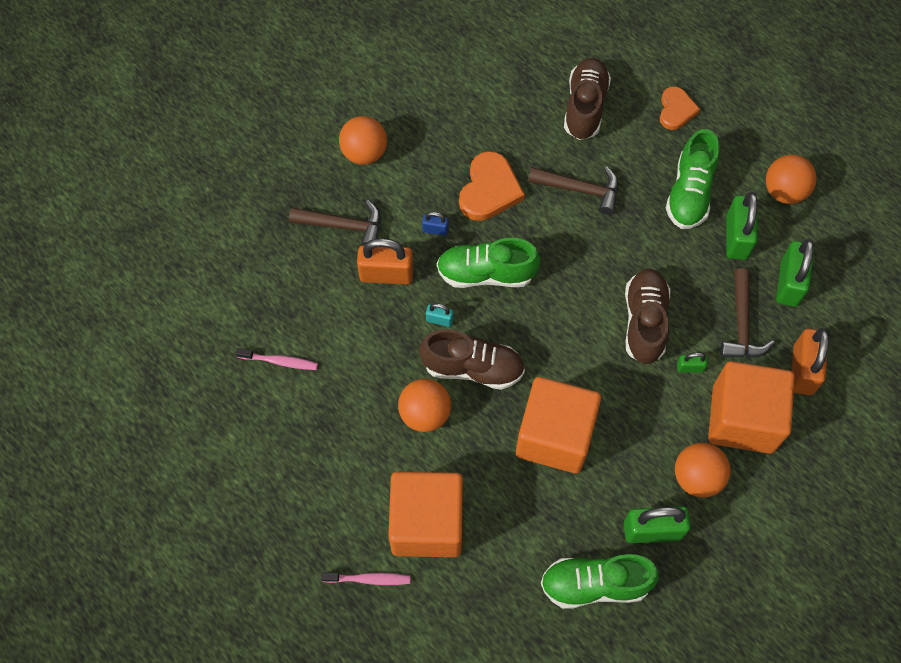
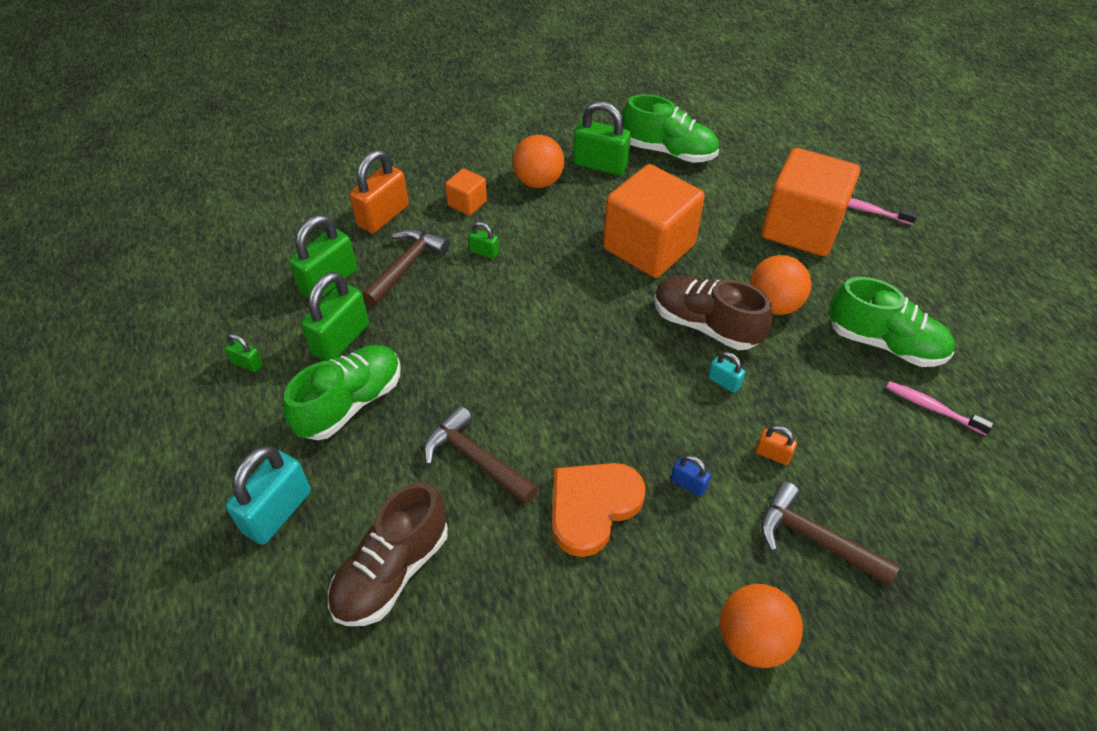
camera: 155 degrees left, 15 degrees down
orange padlock [357,238,413,285] -> orange padlock [755,425,797,465], size x0.49
green shoe [437,238,541,288] -> green shoe moved to [829,277,955,367]
brown shoe [625,269,670,364] -> none
orange heart [660,86,700,130] -> turquoise padlock [226,446,311,545]
orange cube [708,361,795,454] -> orange cube [445,168,487,216], size x0.45
orange ball [766,155,817,204] -> green padlock [224,334,263,372]

